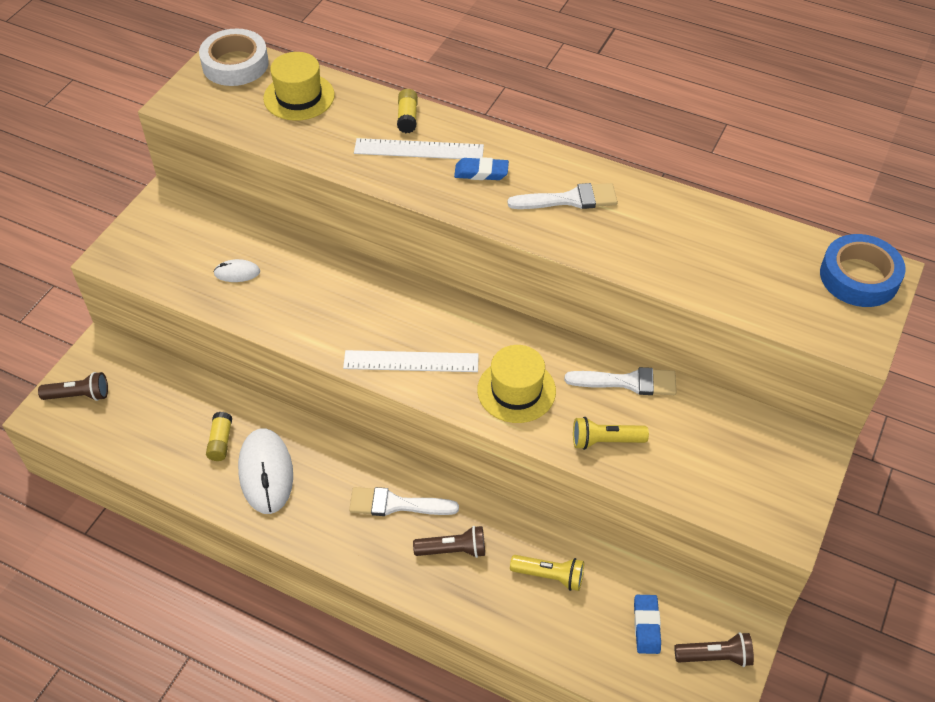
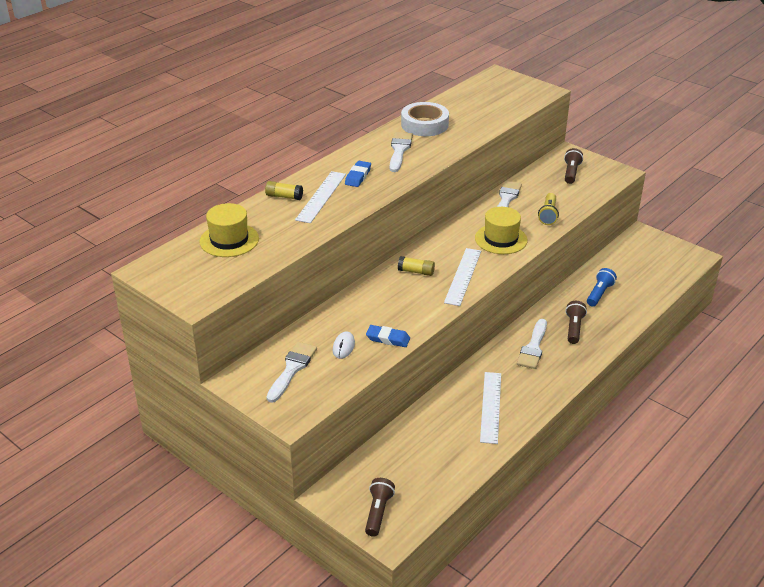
camera: 75 degrees left, 15 degrees down
white tape [199,28,269,86] -> white tape moved to [401,102,449,136]
yellow glue stick [206,412,232,461] -> yellow glue stick moved to [398,256,435,276]
white mouse [238,428,293,514] -> white ruler [480,372,501,444]
yellow flashlight [510,555,584,591] -> blue flashlight [587,268,617,306]
blue eraser [634,595,661,654] -> blue eraser moved to [366,325,410,347]
brown flashlight [674,632,754,667] -> brown flashlight moved to [564,148,583,184]
blue tape [820,234,906,307] -> none
none -> white brush [267,342,317,403]

